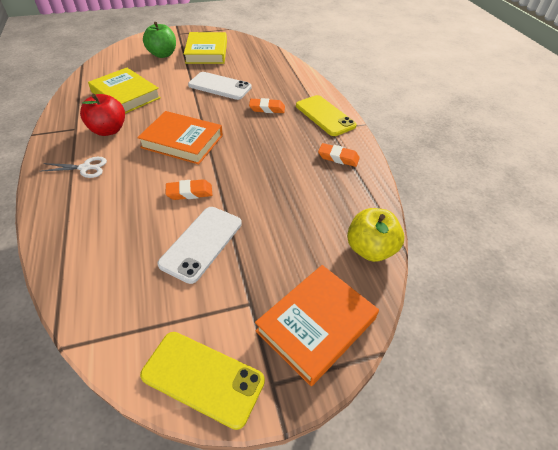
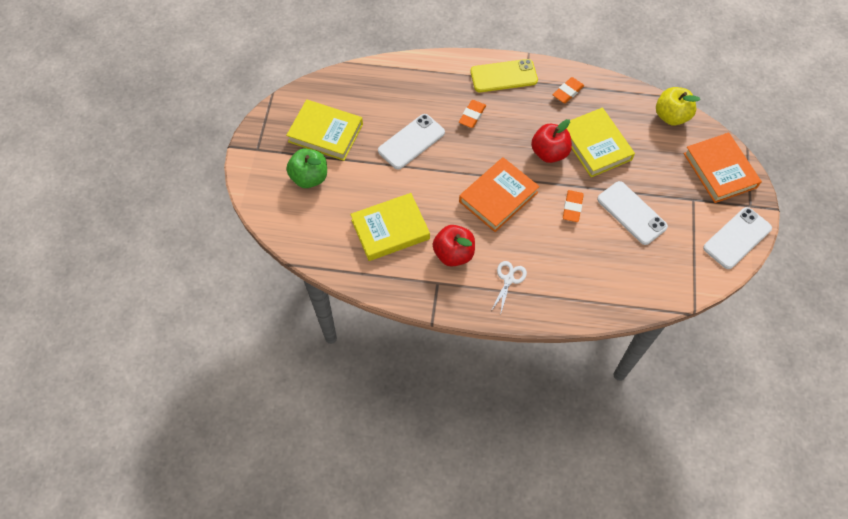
camera: 65 degrees left, 15 degrees up
yellow phone [140,332,265,430] -> white phone [703,207,772,269]
none -> red apple [531,119,572,163]
none -> yellow book [566,108,635,177]

